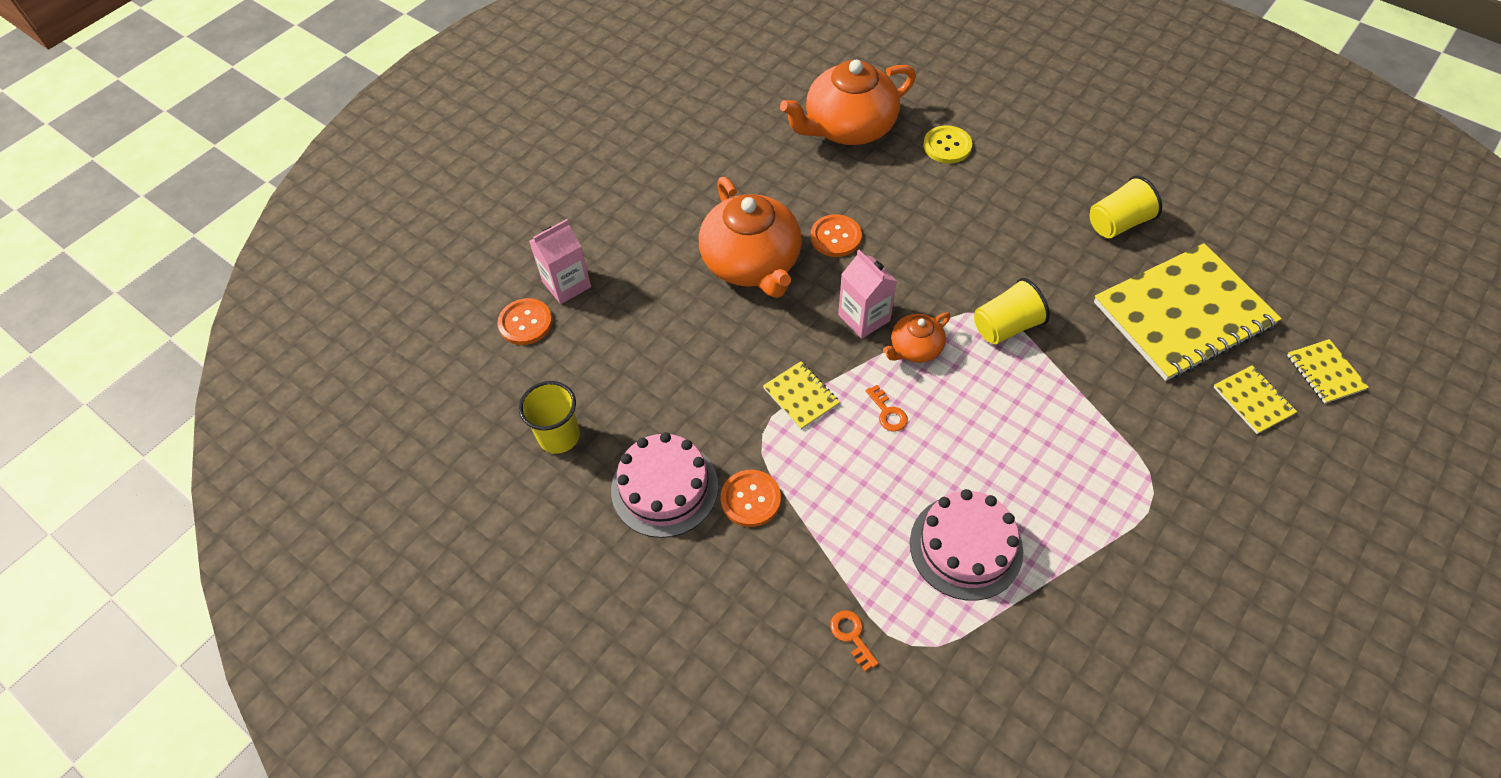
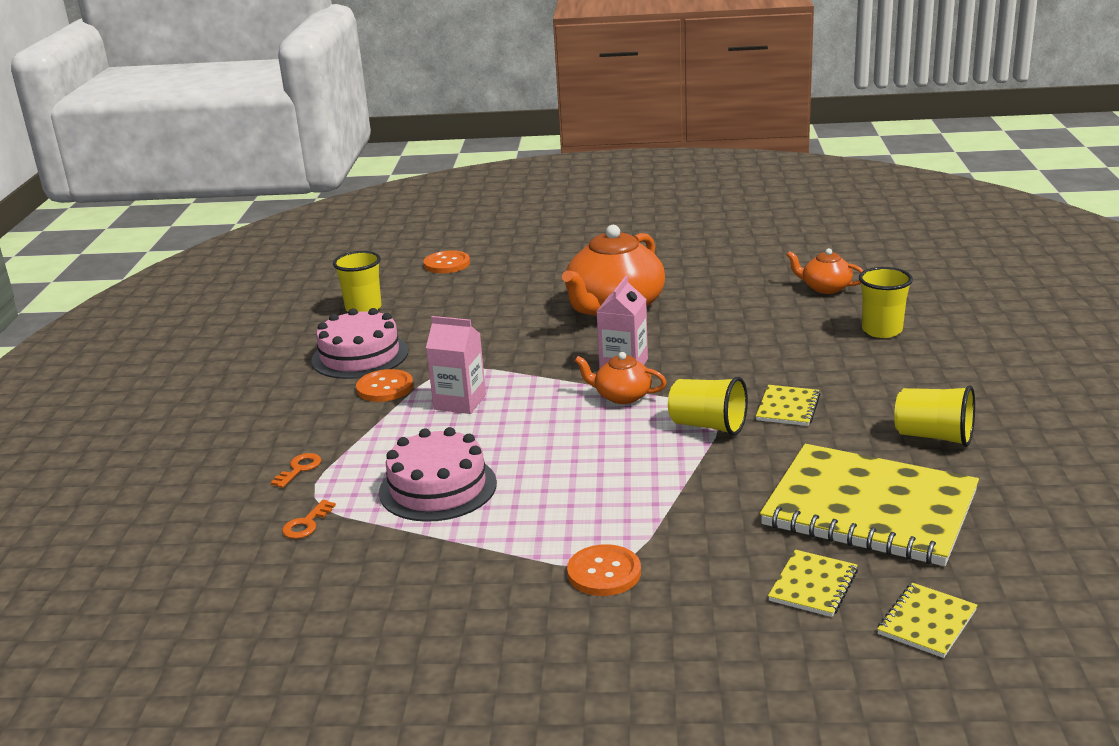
camera: 55 degrees right, 30 degrees down
pink carton [529,219,591,304] -> pink carton moved to [426,316,486,414]
yellow notebook [763,361,840,430] -> yellow notebook moved to [756,385,821,426]
orange teapot [780,60,916,145] -> orange teapot [787,248,863,294], size x0.50
orange button [811,214,862,257] -> orange button moved to [567,544,641,596]
orange key [866,385,908,432] -> orange key moved to [282,500,336,539]
yellow button [923,125,972,164] -> yellow cup [859,267,913,338]

